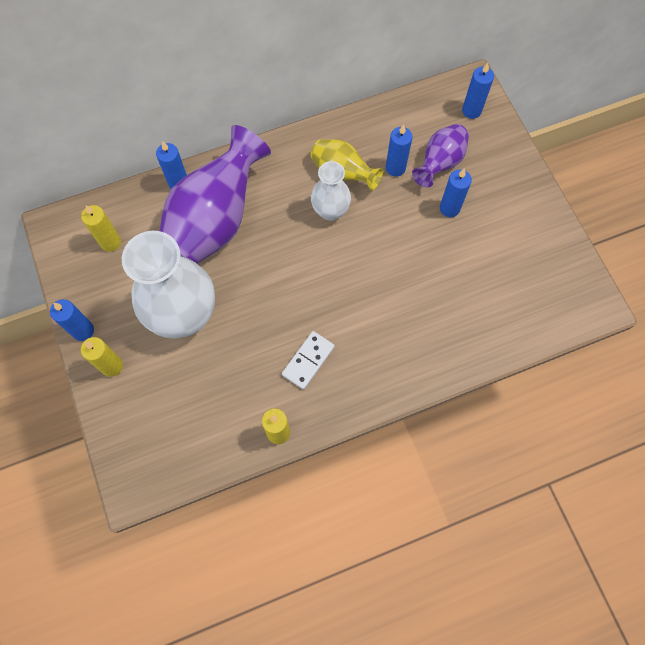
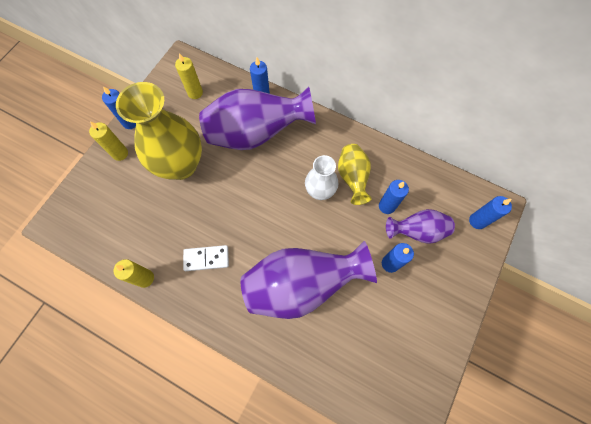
camera: 50 degrees right, 0 degrees up
white vase [122,231,215,338] -> yellow vase [116,82,202,180]
none -> purple vase [241,241,377,319]

